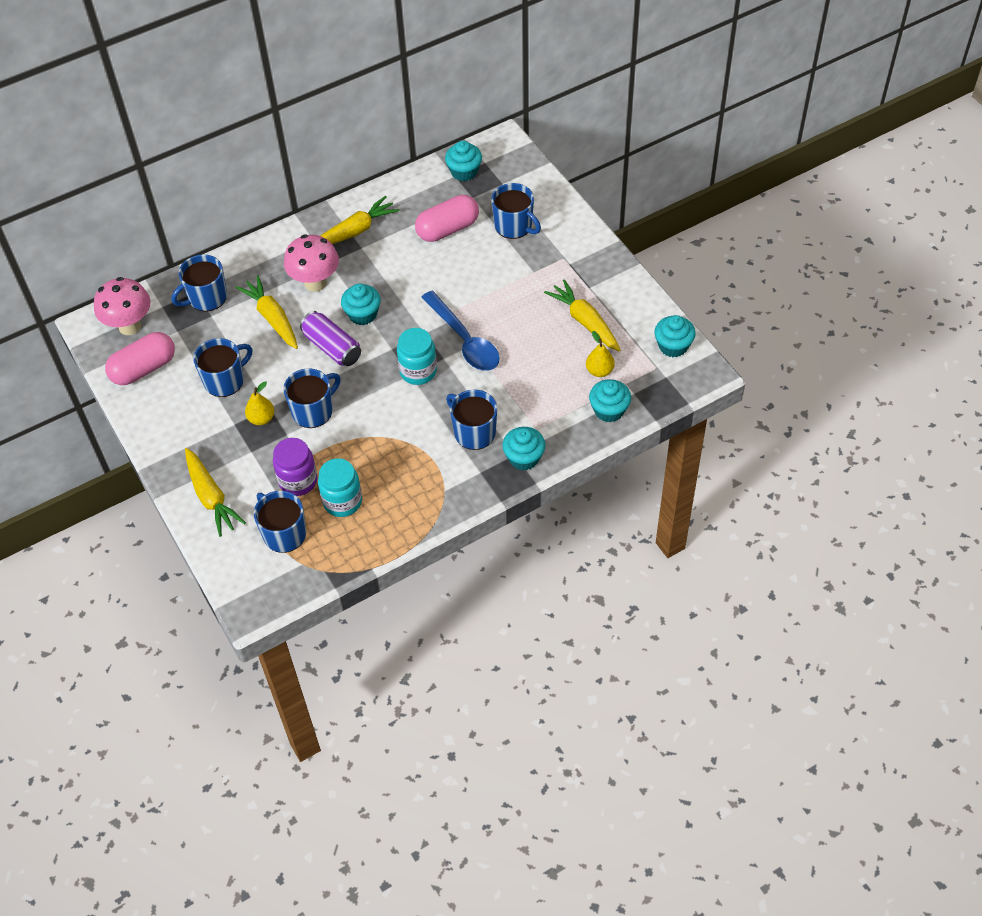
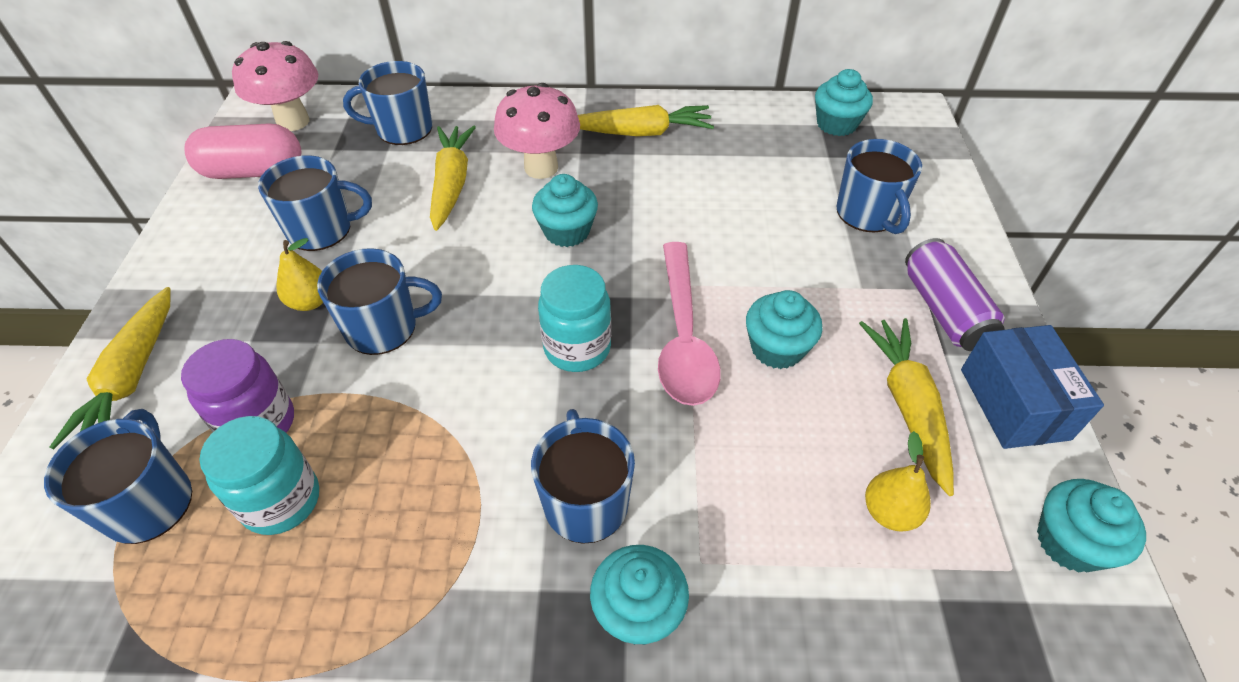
camera: 30 degrees right, 5 degrees down
purple can [300,311,361,366] -> purple can moved to [905,238,1005,351]
pink capsule [415,195,479,242] -> none
blue spoon [421,291,499,371] -> pink spoon [658,242,721,406]
turquoise cupcake [589,379,631,422] -> turquoise cupcake moved to [746,290,823,369]
none -> blue box [961,325,1104,449]

